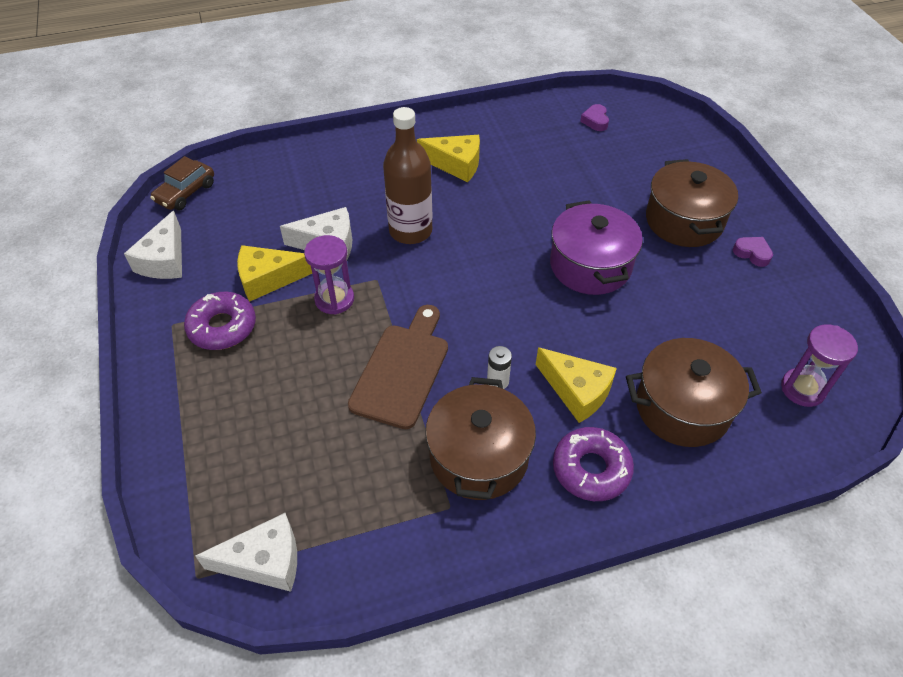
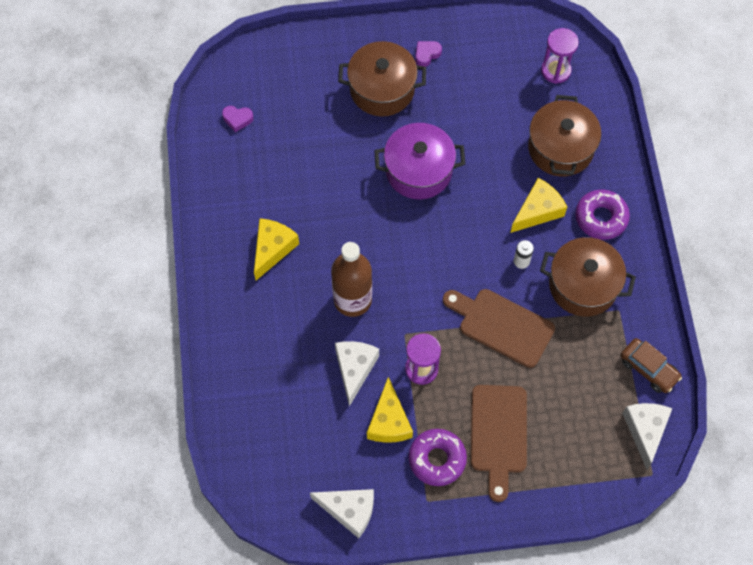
camera: 80 degrees left, 15 degrees up
brown car [150,156,214,210] -> brown car moved to [621,338,682,393]
none -> brown cutting board [471,385,527,502]

